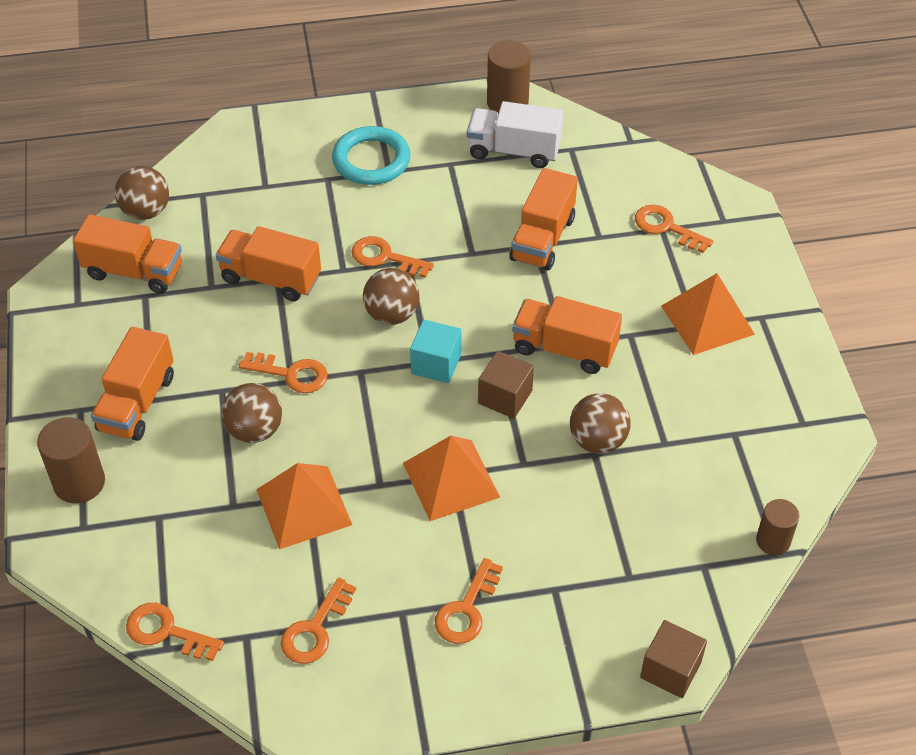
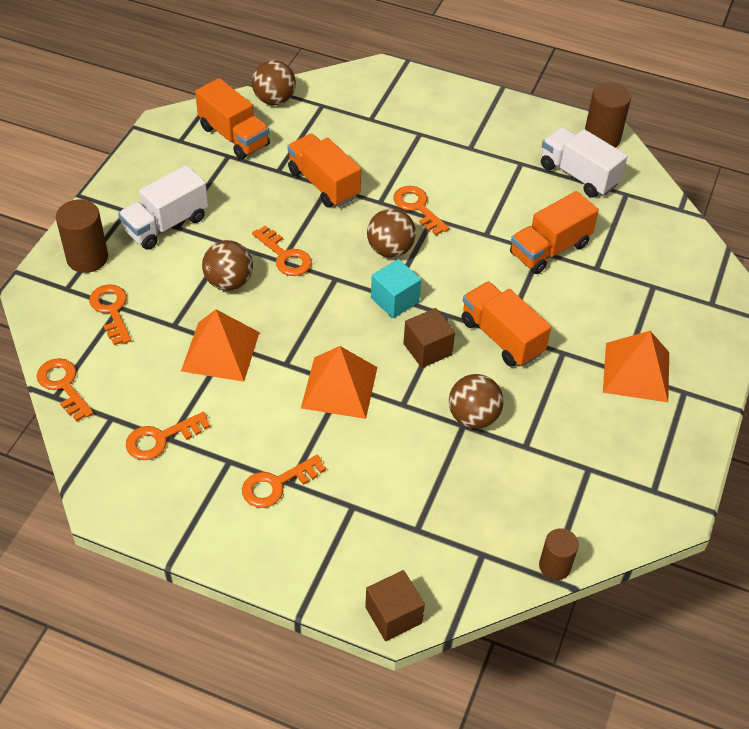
camera: 30 degrees right, 0 degrees up
orange truck [91,327,174,441] -> white truck [118,165,208,250]
turquoise ring [332,126,411,185] -> none
orange key [635,205,713,253] -> orange key moved to [89,284,131,345]

